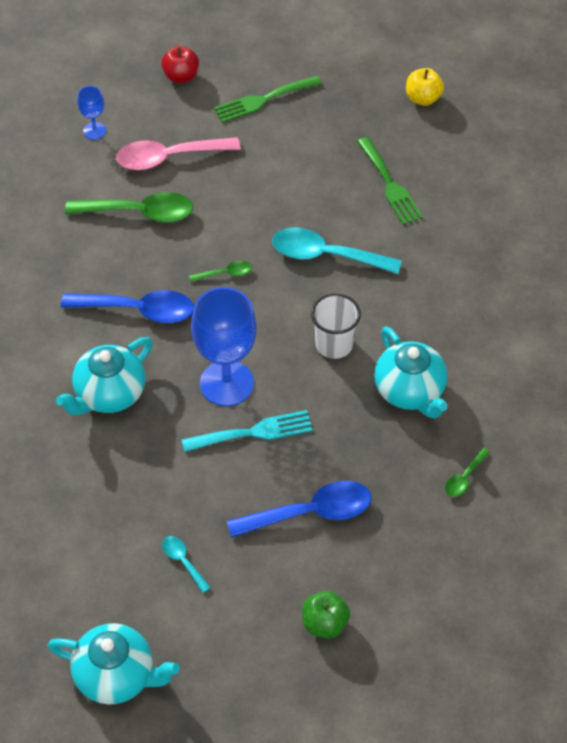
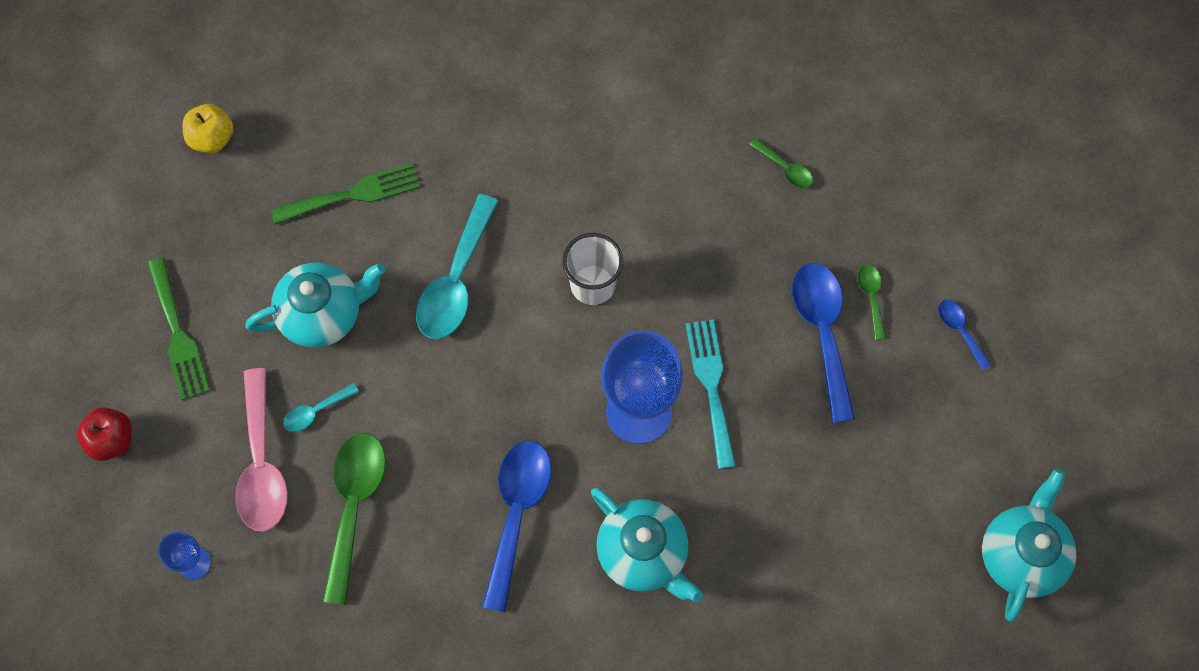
camera: 85 degrees left, 15 degrees up
turquoise spoon [162,536,211,593] -> turquoise spoon moved to [284,383,359,432]
green spoon [189,261,252,282] -> green spoon moved to [858,264,885,340]
green apple [302,591,350,639] -> blue spoon [939,300,990,370]
turquoise teapot [374,326,448,419] -> turquoise teapot moved to [245,262,385,348]

